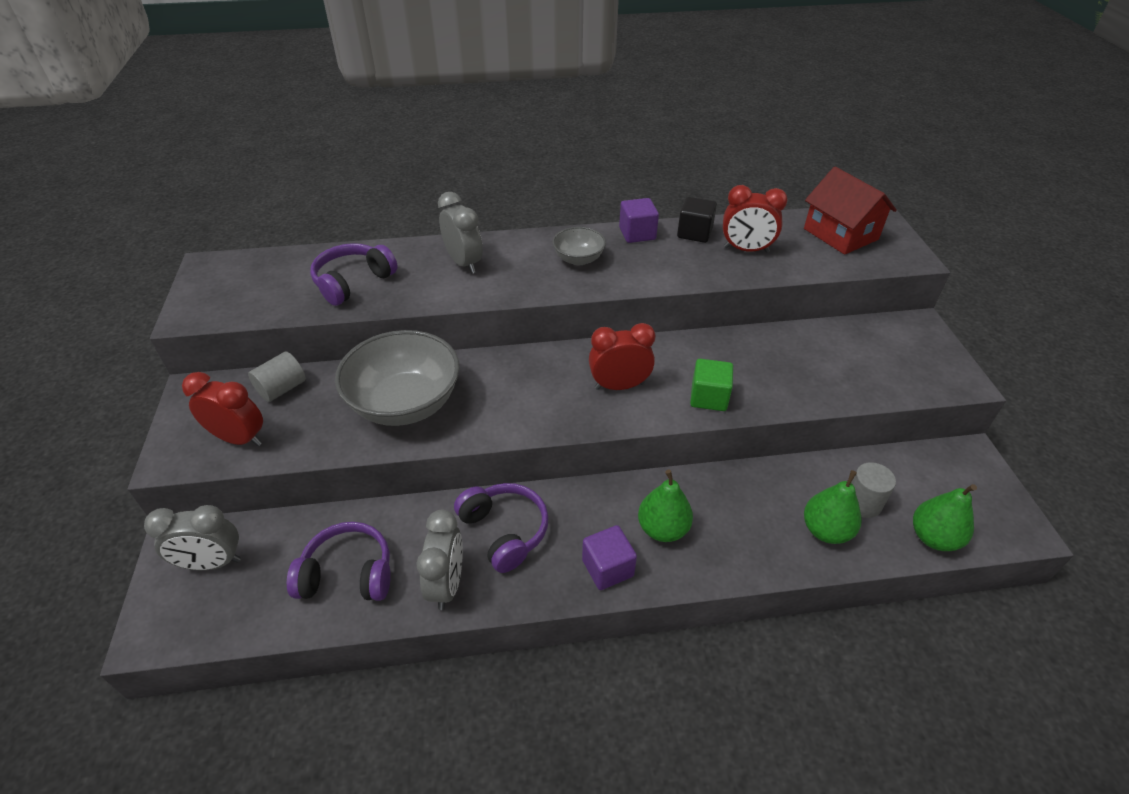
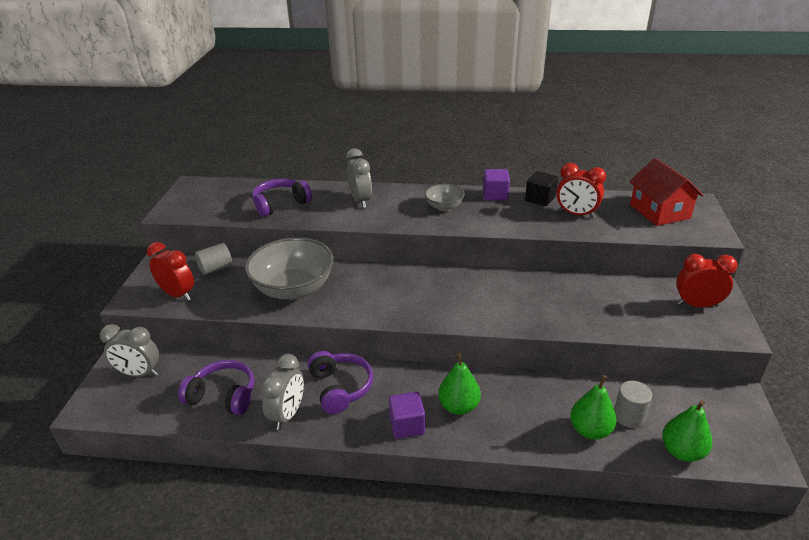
camera: 15 degrees right, 10 degrees down
red clock [589,323,655,390] -> red clock moved to [676,254,737,307]
green cube [690,359,733,411] -> none

